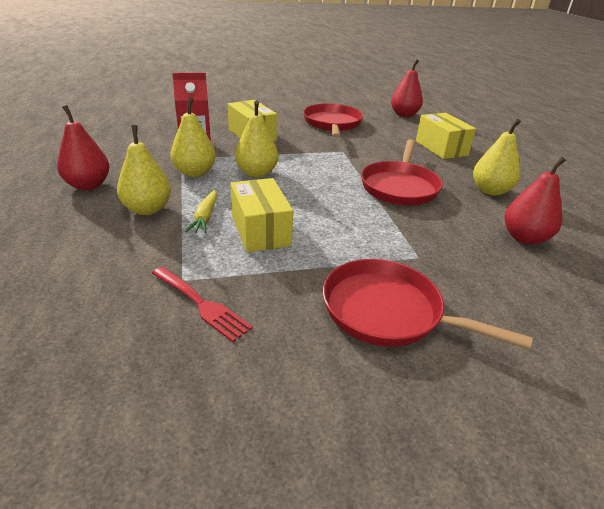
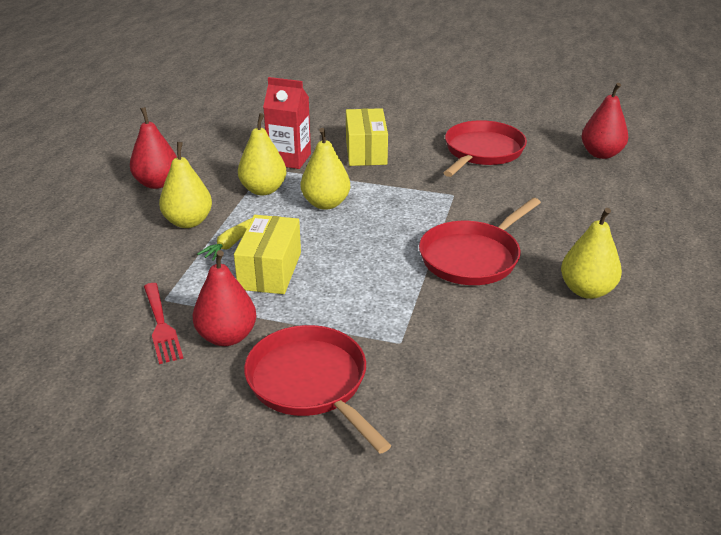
camera: 30 degrees right, 0 degrees up
yellow box [416,113,476,159] -> none
red pear [504,156,566,245] -> red pear moved to [193,250,257,346]

